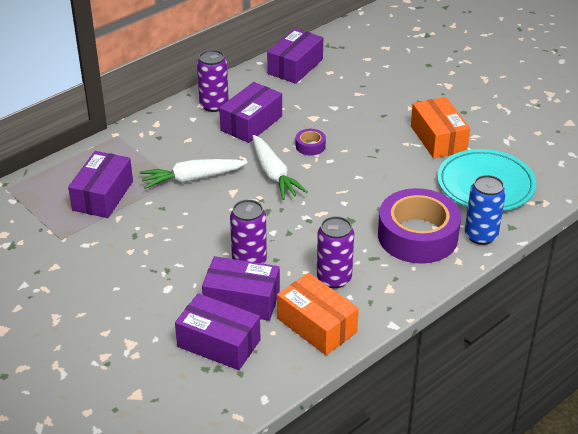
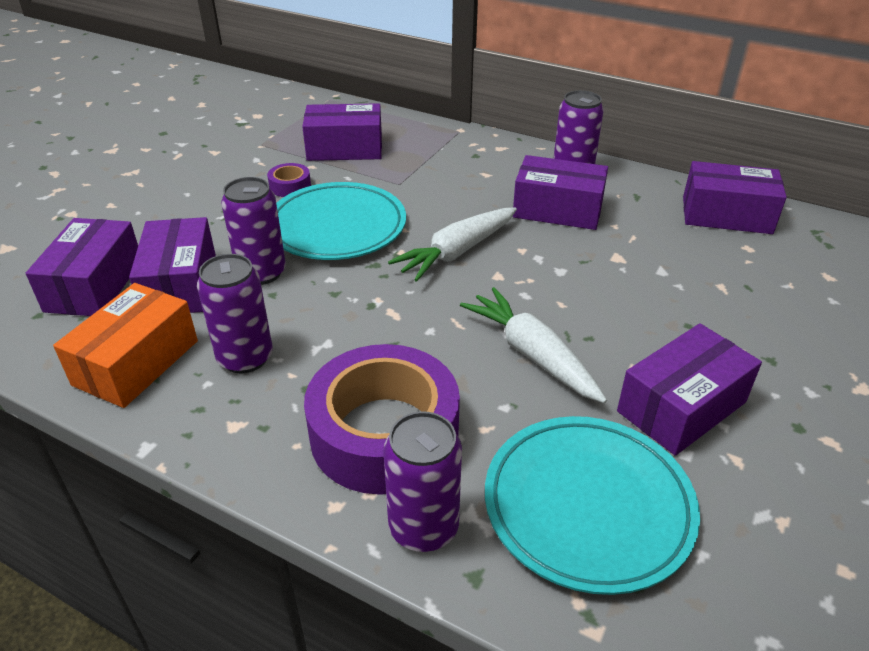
camera: 70 degrees right, 0 degrees up
white carrot [139,159,247,189] -> white carrot moved to [460,287,607,403]
purple tape [296,129,326,155] -> purple tape moved to [267,163,311,197]
orange box [411,97,470,158] -> purple box [617,323,762,456]
blue can [465,175,506,245] -> purple can [383,411,462,552]
none -> turquoise plate [276,182,406,260]

